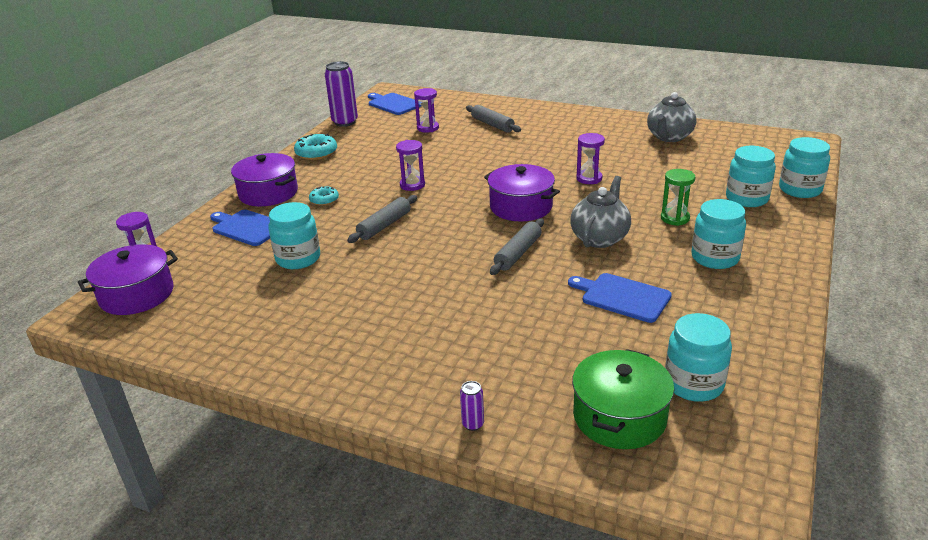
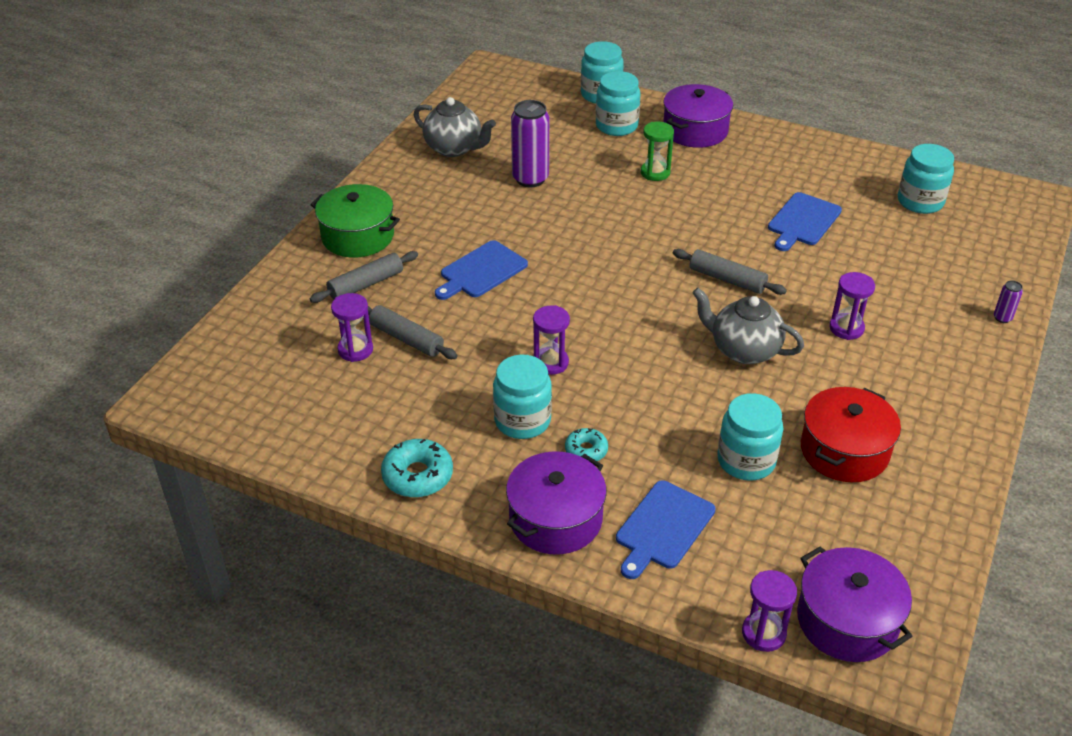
camera: 90 degrees left, 10 degrees up
purple can [325,61,358,127] -> purple can moved to [511,100,549,188]
grey rolling pin [347,195,417,243] -> grey rolling pin moved to [368,305,458,359]
blue cutting board [368,93,421,115] -> blue cutting board moved to [435,240,528,300]
purple pot [484,164,560,222] -> purple pot moved to [663,84,733,148]
grey teapot [570,176,631,248] -> grey teapot moved to [692,288,804,364]
green pot [572,349,674,449] -> green pot moved to [310,184,400,258]
purple hourglass [576,133,605,184] -> purple hourglass moved to [829,272,875,340]
turquoise jar [691,199,746,269] -> turquoise jar moved to [493,355,552,439]
none -> red pot [801,387,901,482]

